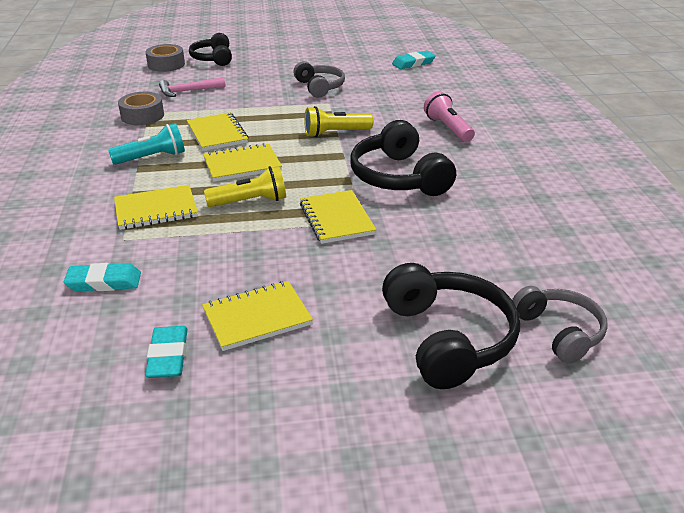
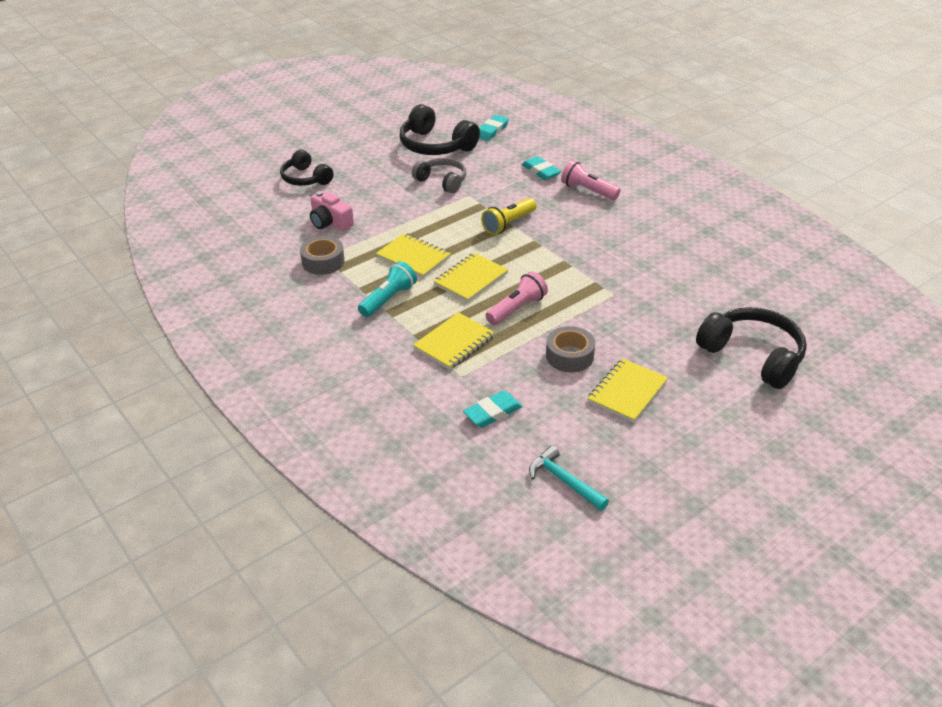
camera: 30 degrees left, 5 degrees up
grey tape [145,44,185,72] -> grey tape moved to [546,326,595,372]
turquoise eraser [145,326,188,378] -> turquoise eraser moved to [522,156,561,180]
pink hammer [159,77,225,97] -> pink camera [310,191,354,231]
yellow flashlight [204,166,286,207] -> pink flashlight [485,271,548,325]
yellow notebook [300,190,376,244] -> none
black headphones [350,120,456,196] -> black headphones moved to [399,104,480,155]
grey headphones [512,286,608,364] -> none
none -> turquoise hammer [529,446,609,511]

